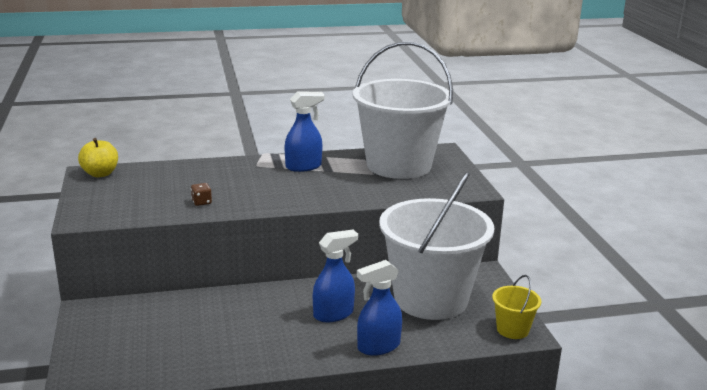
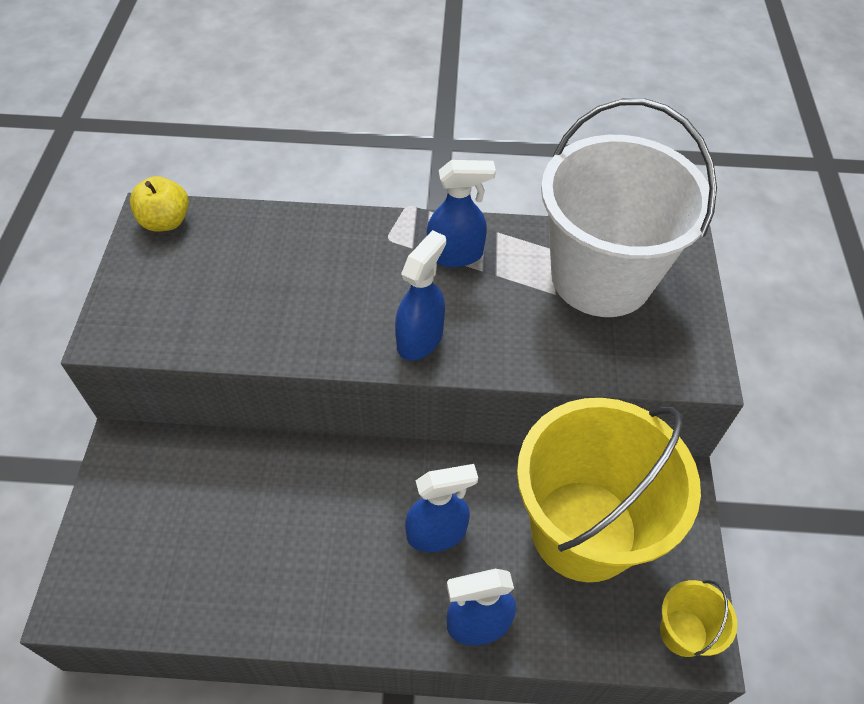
camera: 15 degrees right, 30 degrees up
brown dice [191,183,212,206] -> none
white bucket [379,172,494,320] -> yellow bucket [517,398,701,582]
none -> blue spray bottle [395,230,446,361]

